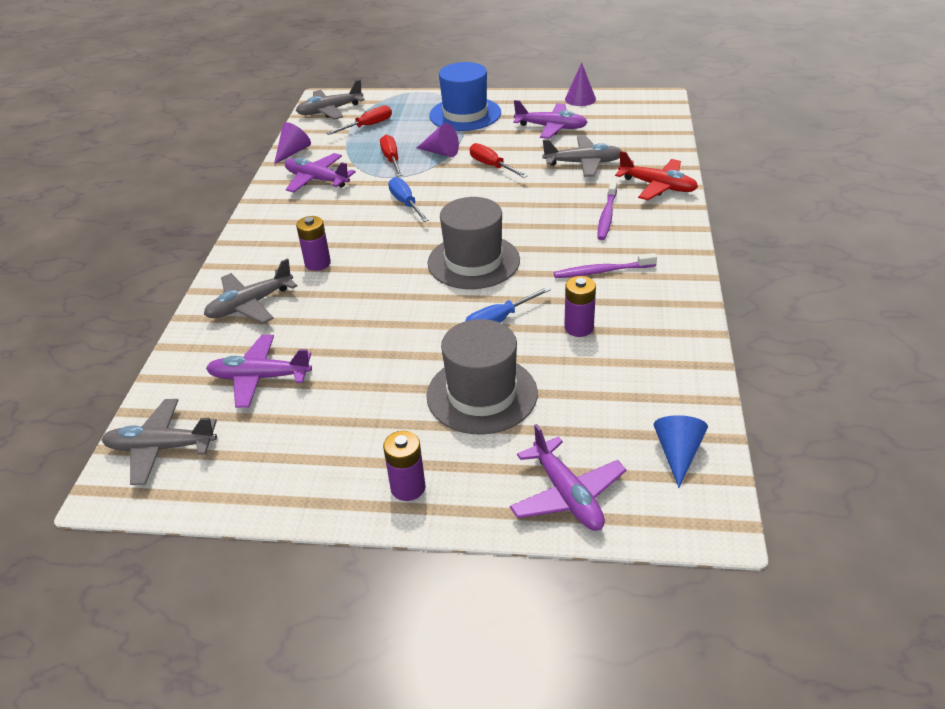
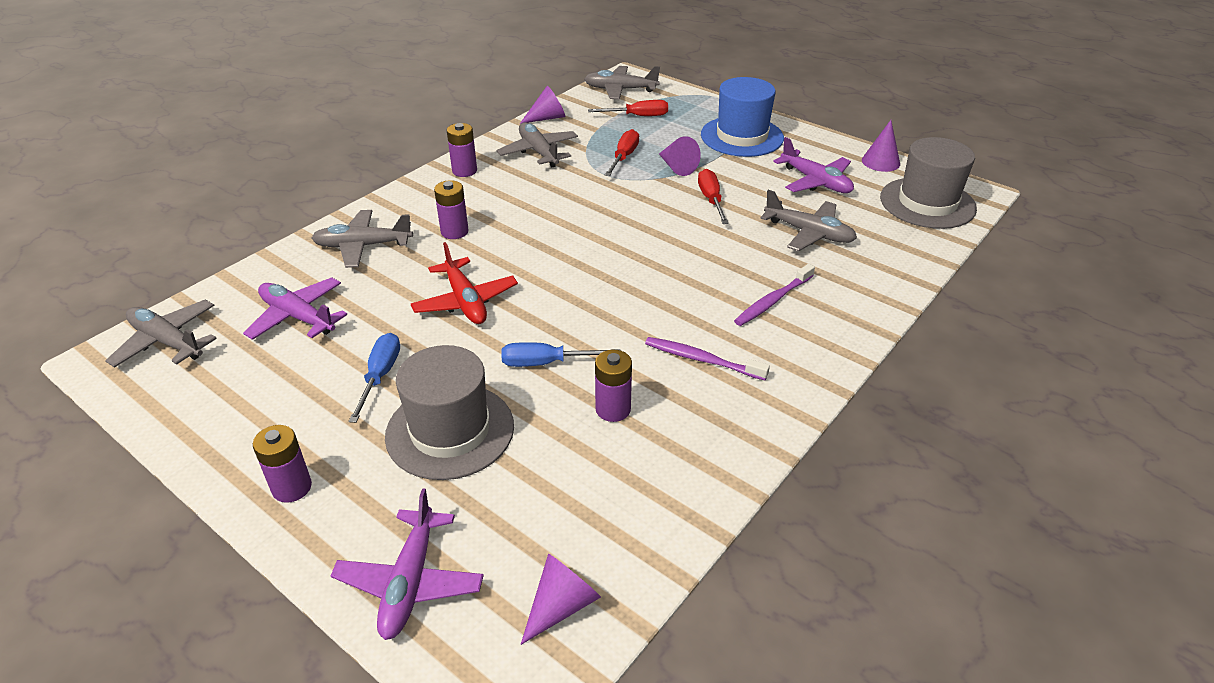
camera: 30 degrees right, 0 degrees up
purple plane [285,153,356,193] -> grey plane [497,122,578,167]
blue screwdriver [388,177,429,222] -> blue screwdriver moved to [348,333,400,423]
grey hat [427,197,520,289] -> grey hat moved to [880,137,977,229]
red plane [615,151,698,200] -> red plane moved to [411,242,518,324]
blue cone [654,415,708,488] -> purple cone [521,553,601,645]
none -> purple battery [447,123,477,177]

